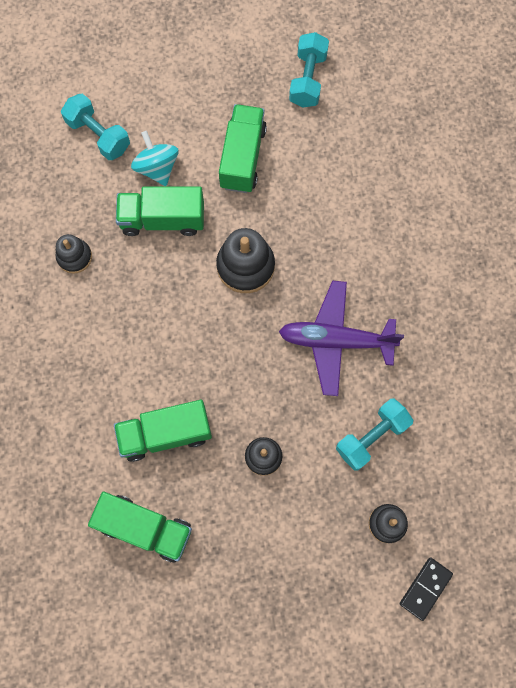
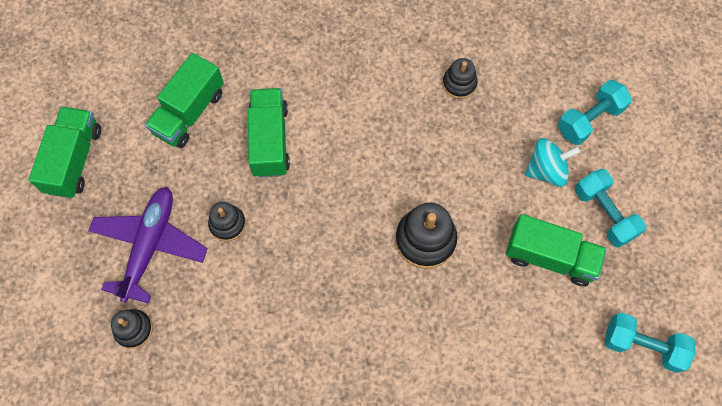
camera: 100 degrees right, 5 degrees down
green truck [116,186,204,236] -> green truck moved to [29,106,101,198]
purple plane [279,281,404,396] -> purple plane moved to [88,187,208,303]
turquoise dumbbell [336,399,413,471] -> turquoise dumbbell moved to [575,169,646,248]
black domino [400,557,453,621] -> none

